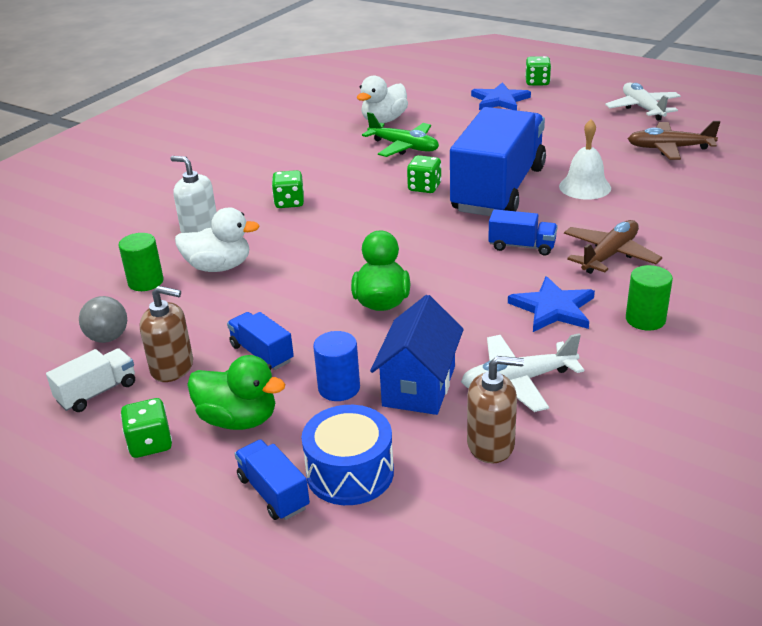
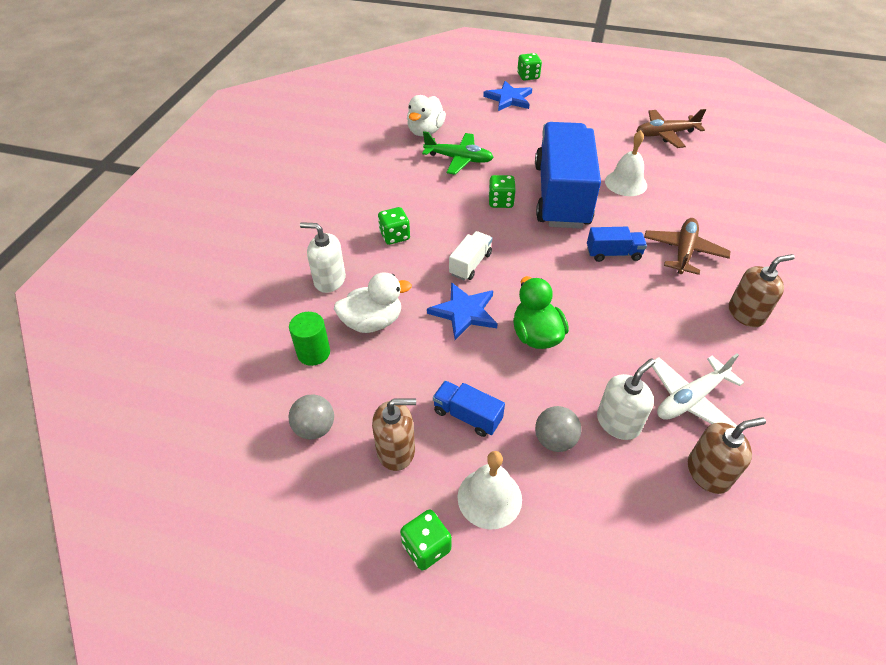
camera: 20 degrees left, 15 degrees up
white truck [46,348,135,412] -> white truck moved to [449,231,492,280]
green duck [187,355,285,430] -> white bell [457,451,522,529]
blue truck [234,439,310,520] -> none
blue drum [302,405,394,505] -> none
blue cylinder [313,331,360,401] -> grey ball [535,406,581,452]
blue house [370,295,464,415] -> white soap dispenser [597,358,655,440]
blue star [508,276,595,332] -> blue star moved to [427,282,498,340]
white plane [605,83,681,121] -> none
green cylinder [626,265,673,331] -> brown soap dispenser [729,254,795,327]

